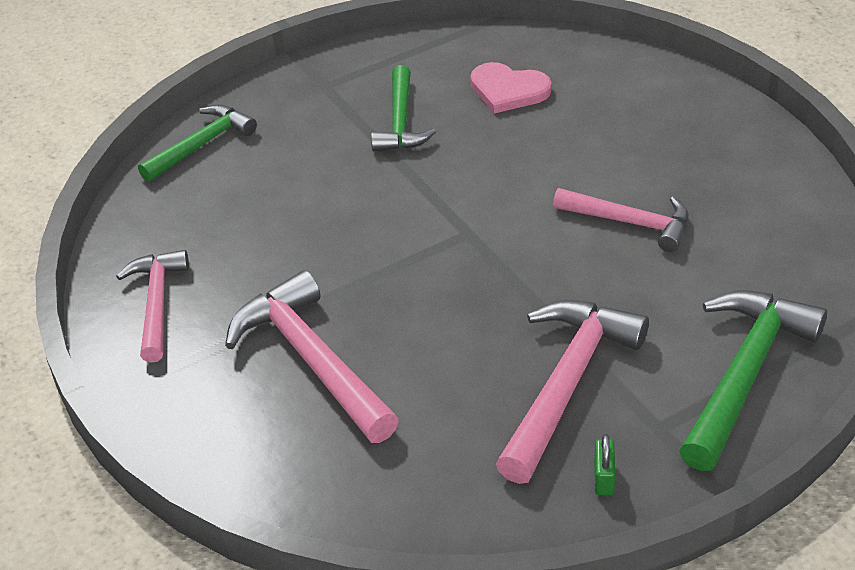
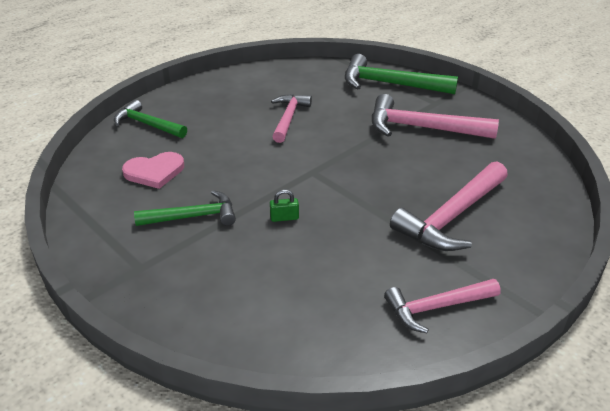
camera: 105 degrees left, 5 degrees down
green hammer [138,105,257,182] -> green hammer moved to [114,100,187,138]
pink heart [470,62,552,114] -> pink heart turned 60 degrees clockwise [122,152,184,189]
green padlock [594,434,615,496] -> green padlock moved to [270,190,299,222]

